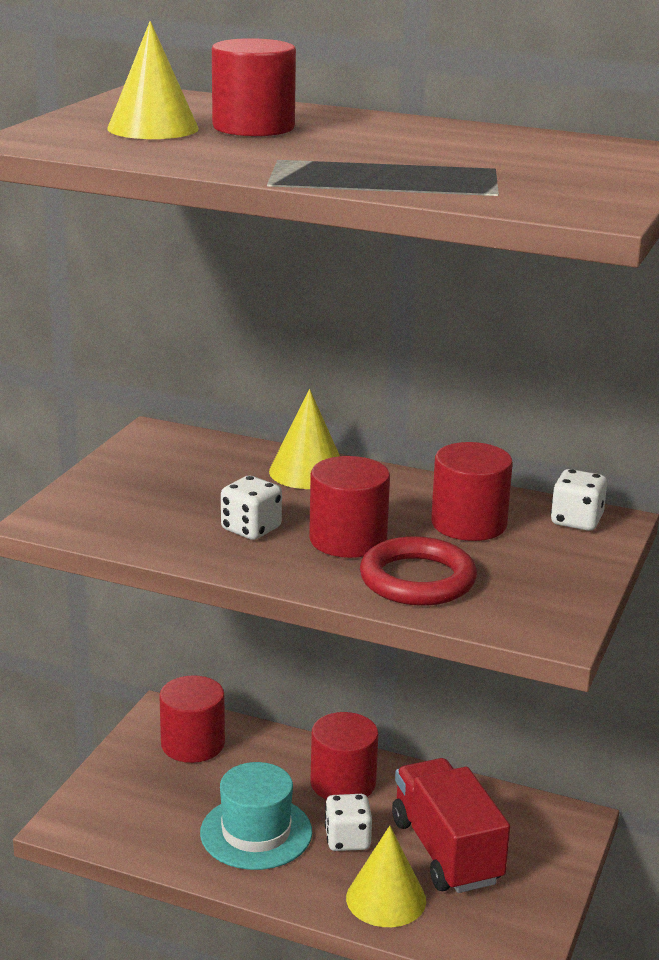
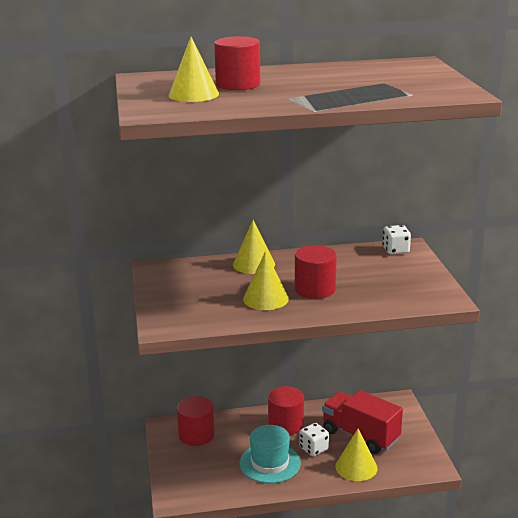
camera: 30 degrees left, 0 degrees up
white dice [221,476,282,540] -> yellow cone [243,251,289,310]
red ring [360,536,477,606] -> none
red cylinder [431,442,513,541] -> none

